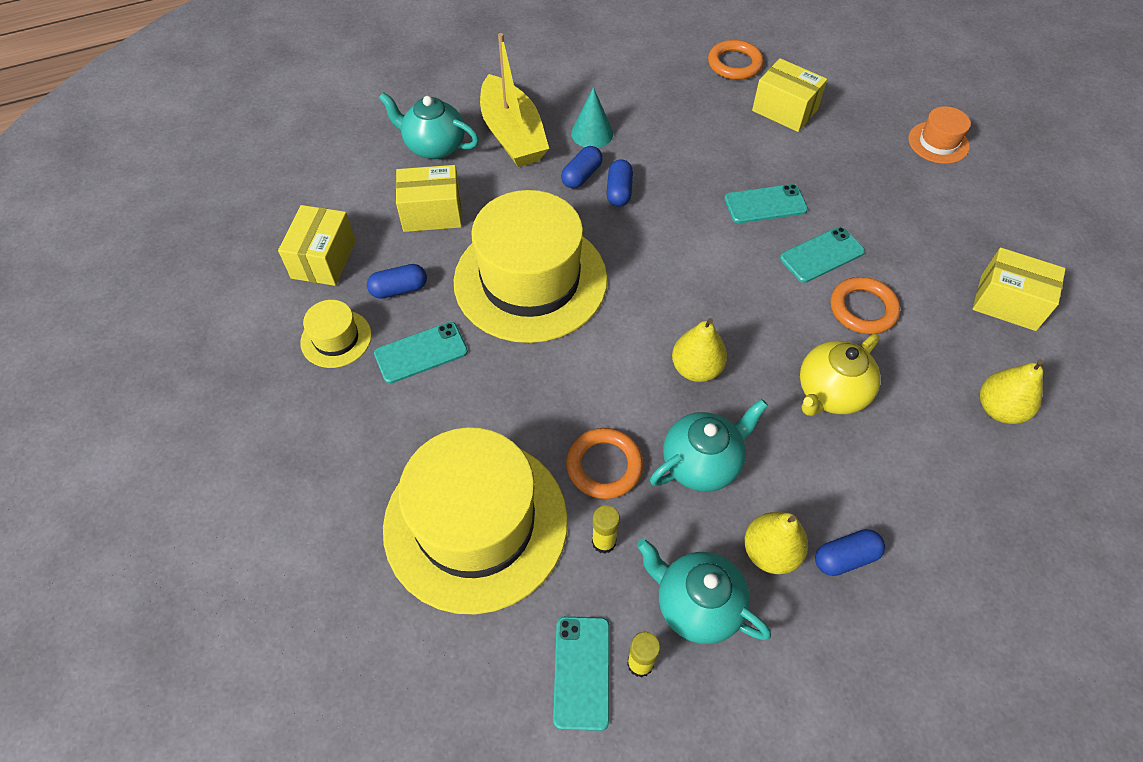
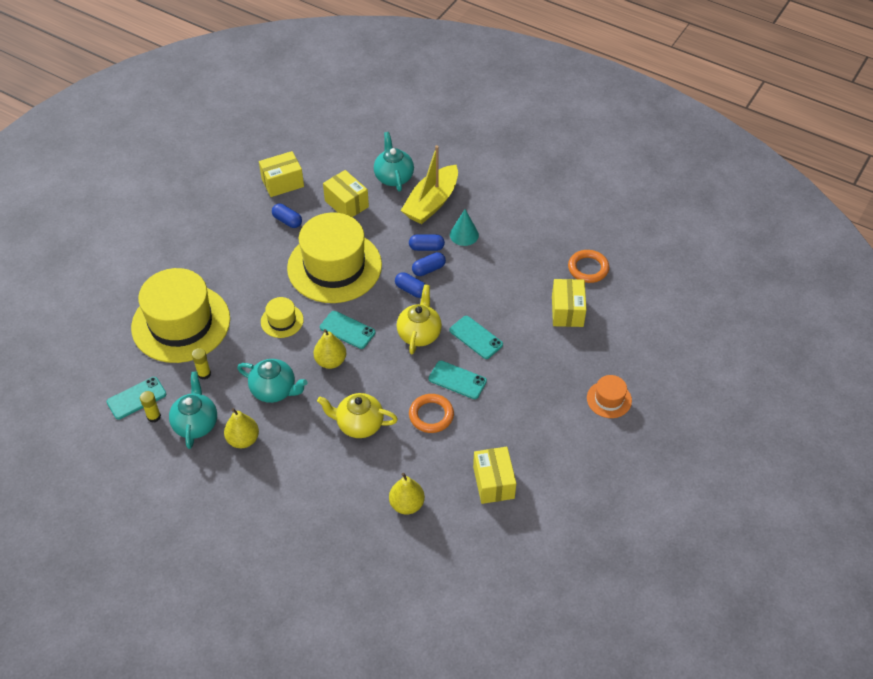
camera: 55 degrees right, 5 degrees down
yellow hat [300,300,372,368] -> yellow hat moved to [261,297,304,338]
turquoise phone [374,322,468,384] -> turquoise phone moved to [320,311,375,349]
orange ring [566,428,643,499] -> none
blue capsule [815,529,885,576] -> blue capsule moved to [395,272,425,298]
none -> yellow teapot [397,284,442,354]

